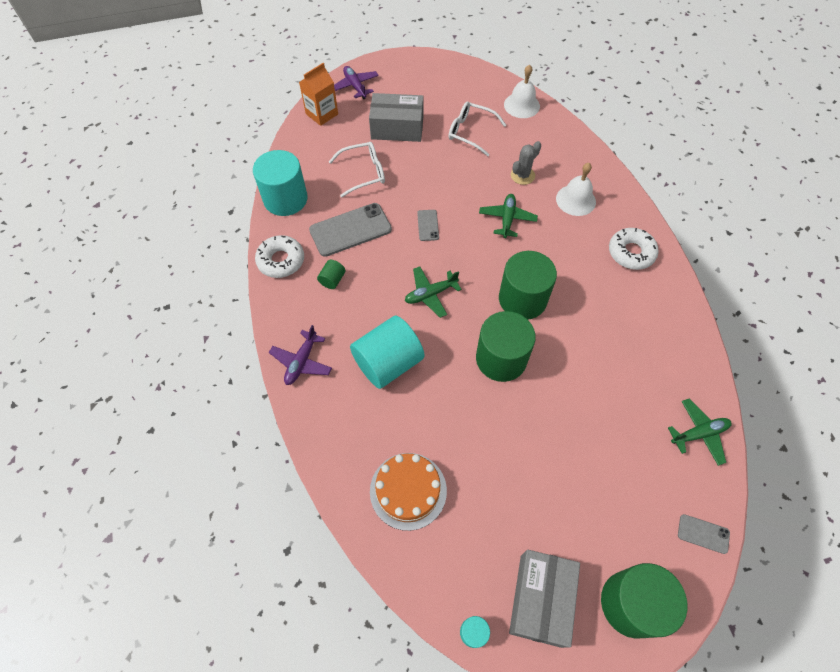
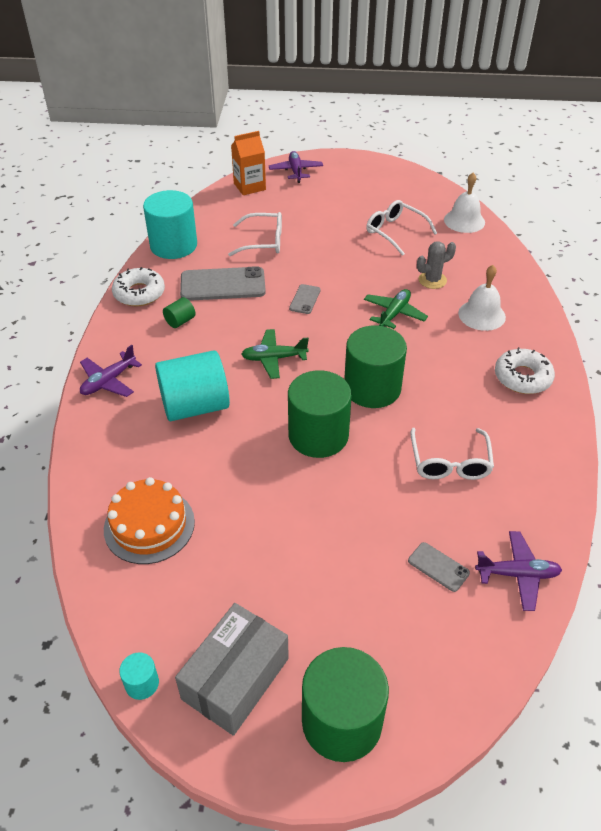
camera: 20 degrees right, 15 degrees down
grey box [369,93,424,142] -> none
green plane [668,398,732,466] -> purple plane [475,531,562,611]
grey phone [678,514,730,554] -> grey phone moved to [408,542,470,592]
none -> white glasses [410,428,494,480]

